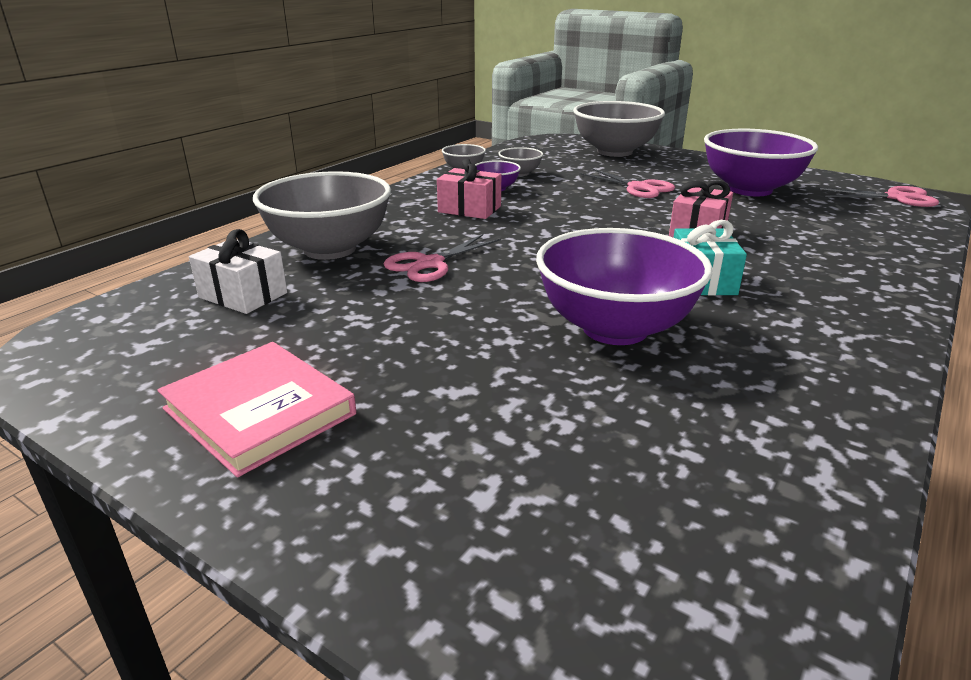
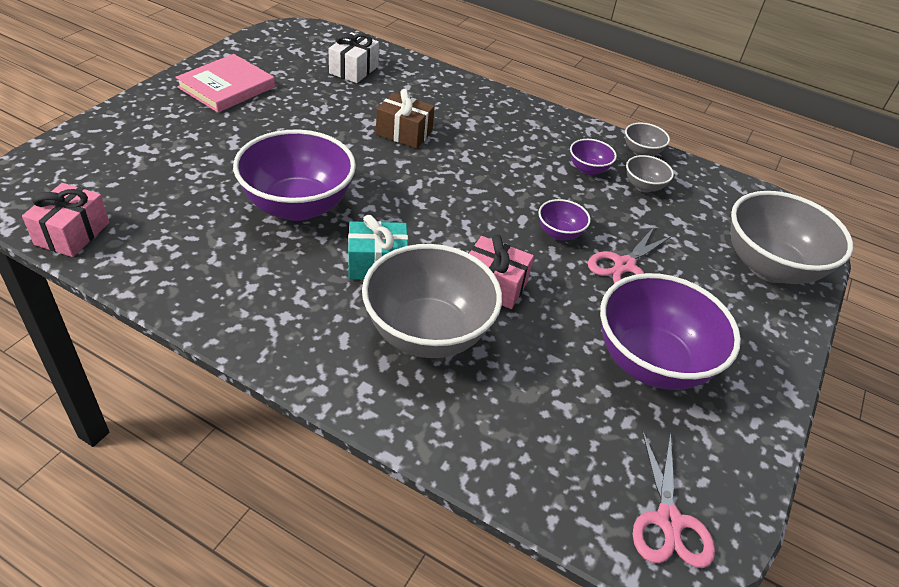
camera: 80 degrees right, 15 degrees up
grey bowl [253,171,391,260] -> grey bowl moved to [362,244,502,358]
pink scissors [383,234,501,282] -> brown gift [376,89,435,149]
pink gift [437,159,501,219] -> pink gift moved to [22,183,110,257]
none -> purple bowl [538,199,591,241]

